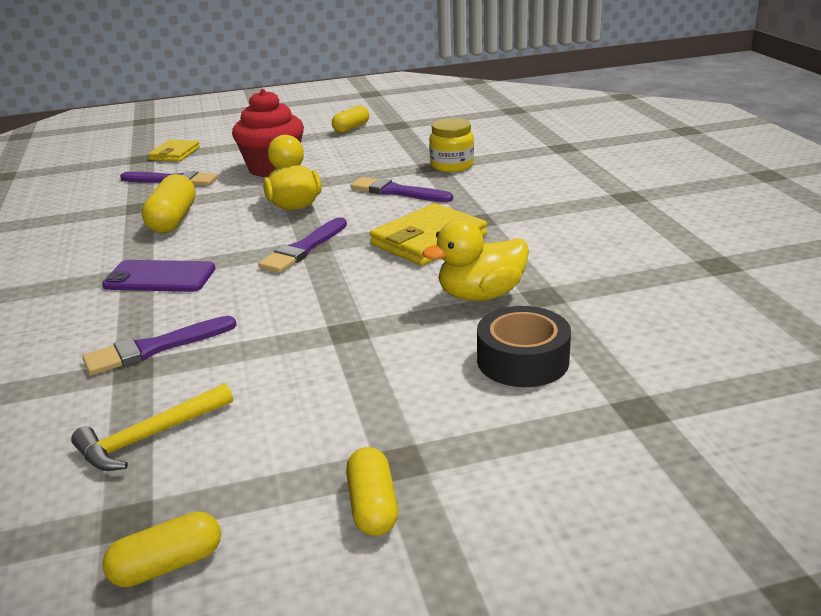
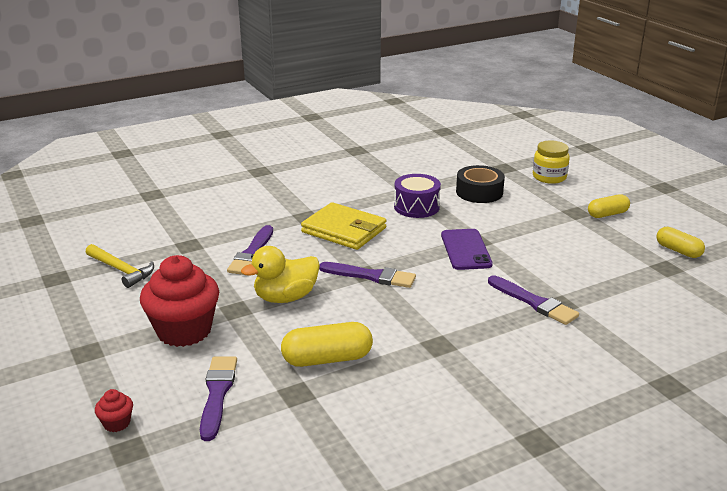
camera: 105 degrees left, 0 degrees up
yellow hammer [71,383,233,471] -> yellow hammer moved to [86,244,154,288]
purple phone [102,260,215,292] -> purple phone moved to [441,229,493,270]
yellow wallet [148,140,200,162] -> red cupcake [95,389,133,432]
yellow capsule [332,105,369,133] -> none
yellow duck [422,219,529,301] -> purple drum [394,174,441,218]
yellow jar [429,118,474,172] -> yellow jar moved to [533,140,570,184]

